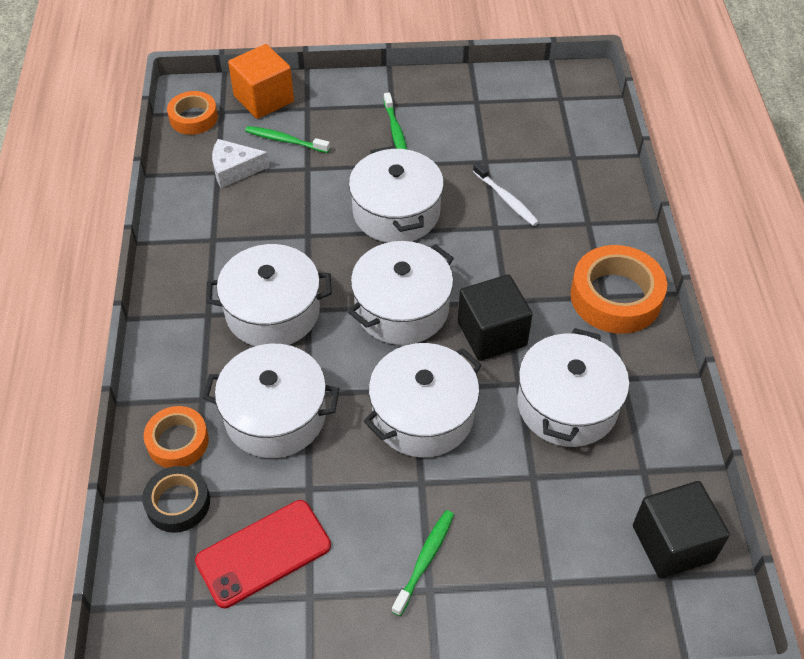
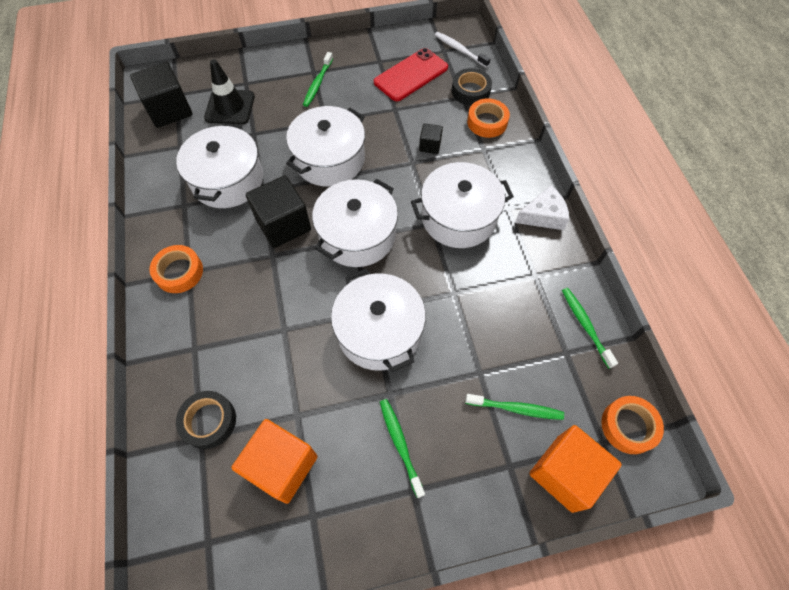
camera: 170 degrees right, 10 degrees up
white pot [203,344,340,458] -> black cube [419,123,443,154]
white cheese [212,139,269,188] -> white cheese moved to [515,185,569,230]
white toothbrush [473,162,539,226] -> white toothbrush moved to [435,32,490,68]
orange tape [570,245,667,334] -> orange tape [150,245,203,293], size x0.61
none -> black tape [176,391,236,449]
none -> black traffic cone [204,59,255,125]
none -> orange cube [231,419,318,504]
none -> green toothbrush [562,288,618,368]

